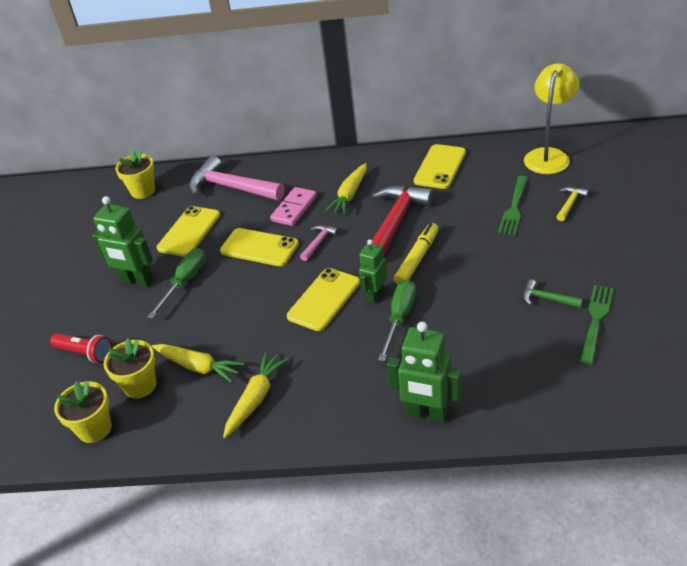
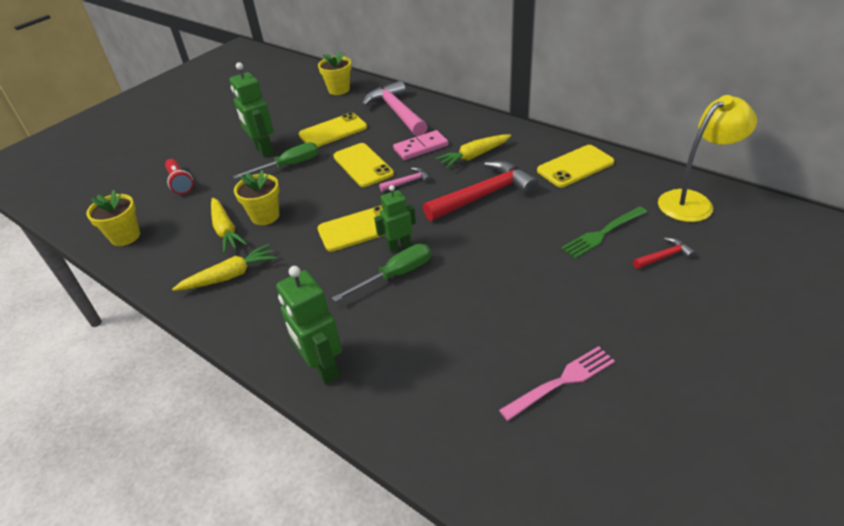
camera: 35 degrees right, 0 degrees up
yellow flower pot [104,338,157,399] -> yellow flower pot moved to [234,170,279,225]
yellow marker [394,223,439,284] -> none
green hammer [523,279,583,308] -> none
yellow hammer [557,187,589,221] -> red hammer [633,237,696,269]
green fork [580,285,613,365] -> pink fork [499,346,615,421]

